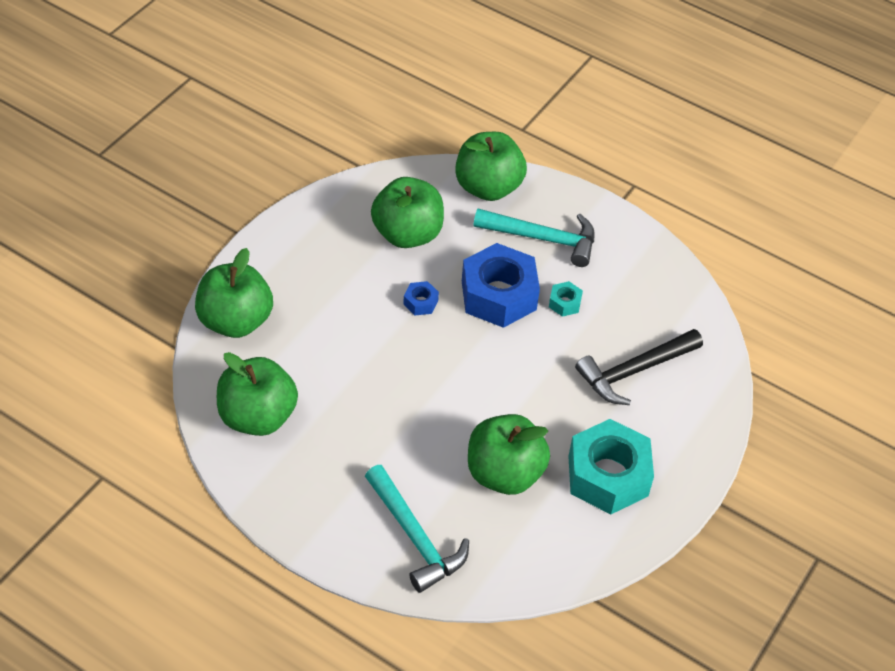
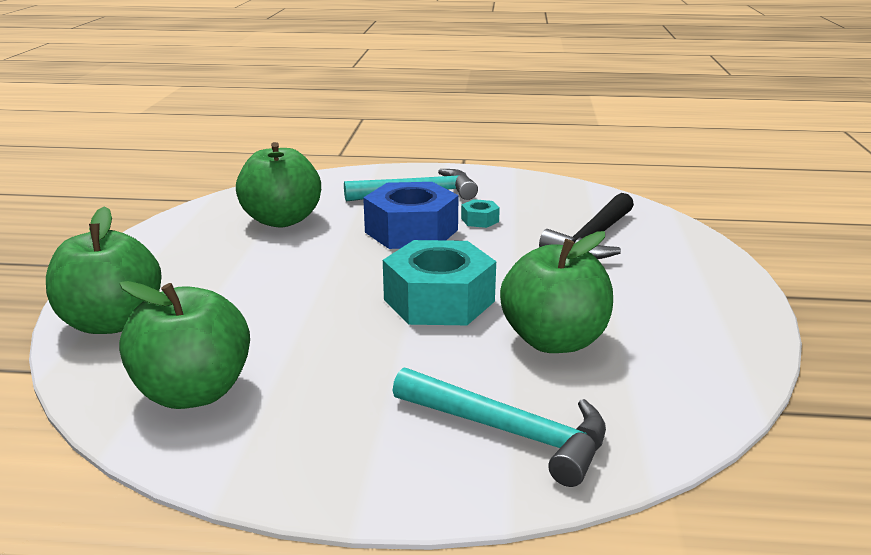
camera: 25 degrees left, 25 degrees down
blue nut [403,281,439,316] -> none
green apple [455,132,527,201] -> none
turquoise nut [568,419,654,514] -> turquoise nut moved to [383,240,496,325]

